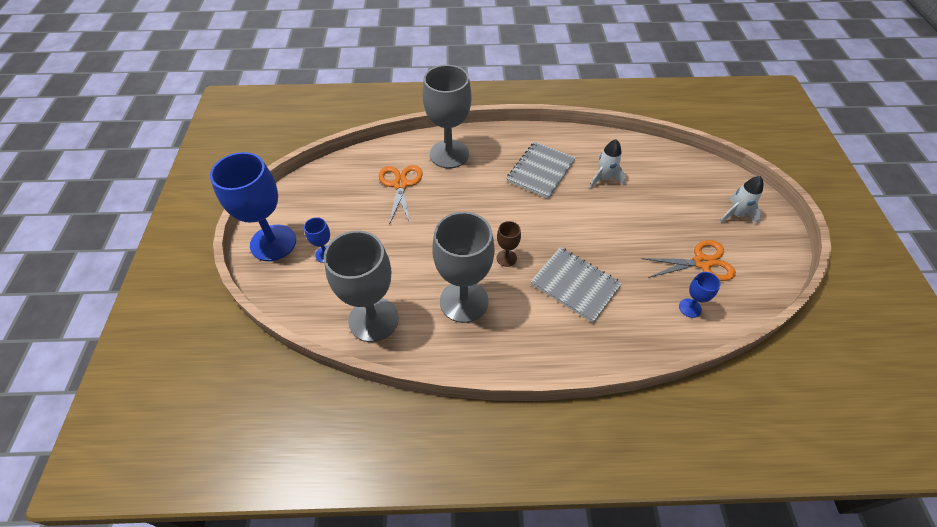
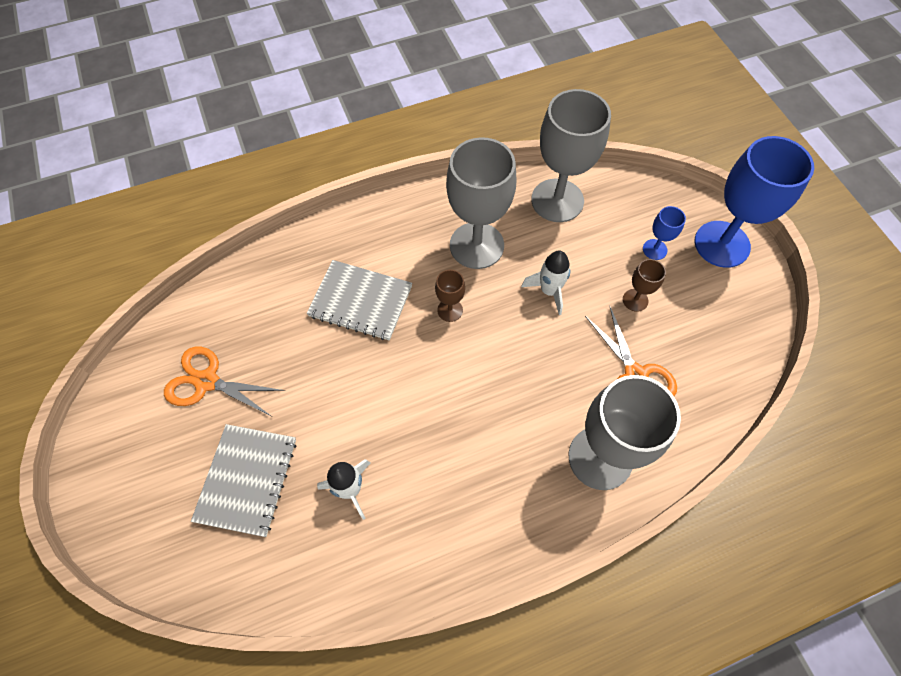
camera: 160 degrees right, 10 degrees up
grey notebook [506,142,576,199] -> grey notebook moved to [191,424,296,537]
orange scissors [641,240,736,281] -> orange scissors turned 45 degrees clockwise [164,346,285,416]
blue goblet [679,272,721,318] -> none
white rocket [719,176,763,224] -> white rocket moved to [521,251,571,315]
none -> brown goblet [623,259,666,312]

